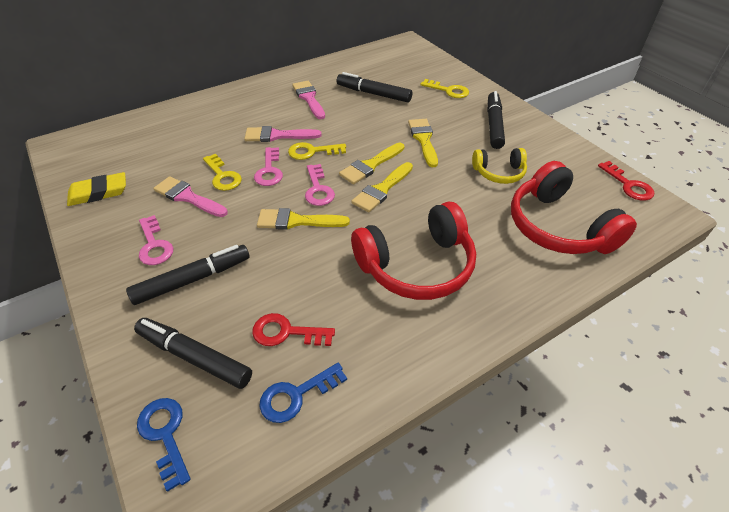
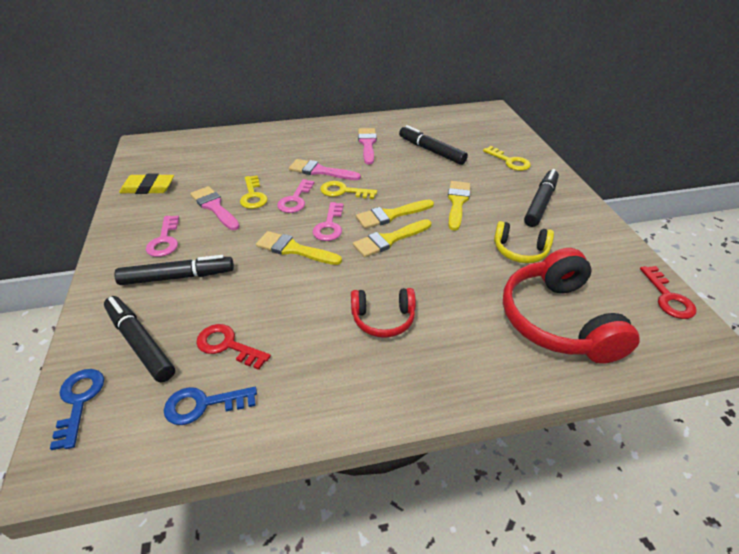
camera: 20 degrees right, 5 degrees down
red headphones [351,202,476,300] -> red headphones [351,288,416,338], size x0.55

